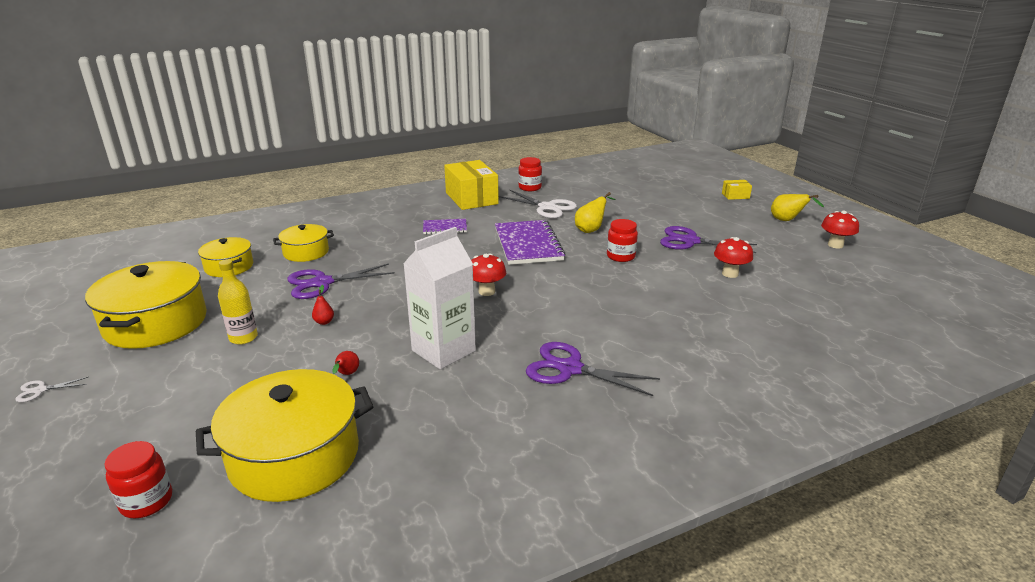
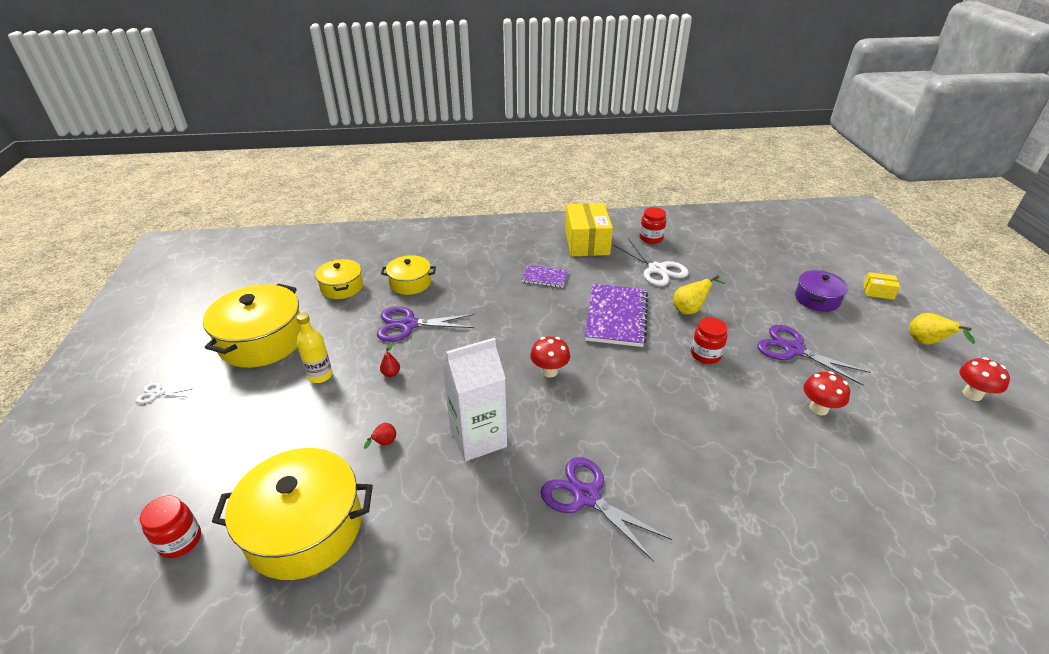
camera: 20 degrees right, 10 degrees up
none -> purple pot [795,270,848,312]

